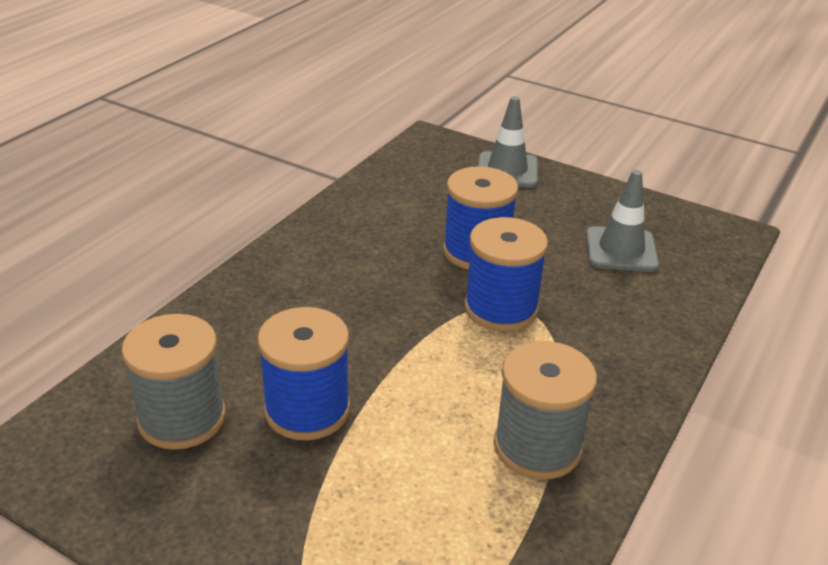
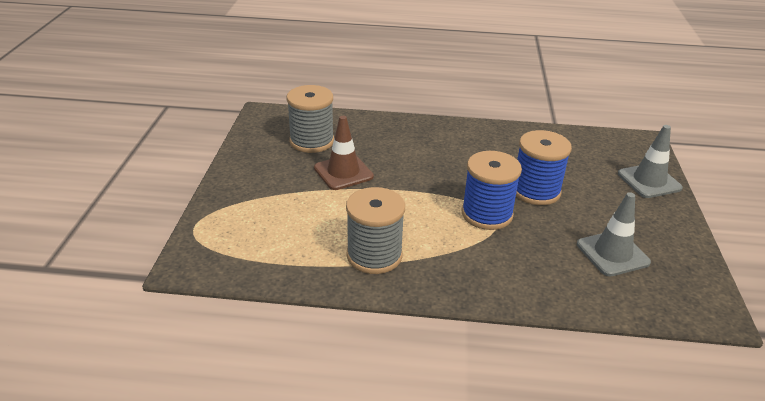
camera: 65 degrees right, 0 degrees up
blue spool [257,307,350,441] -> brown traffic cone [314,116,374,190]

